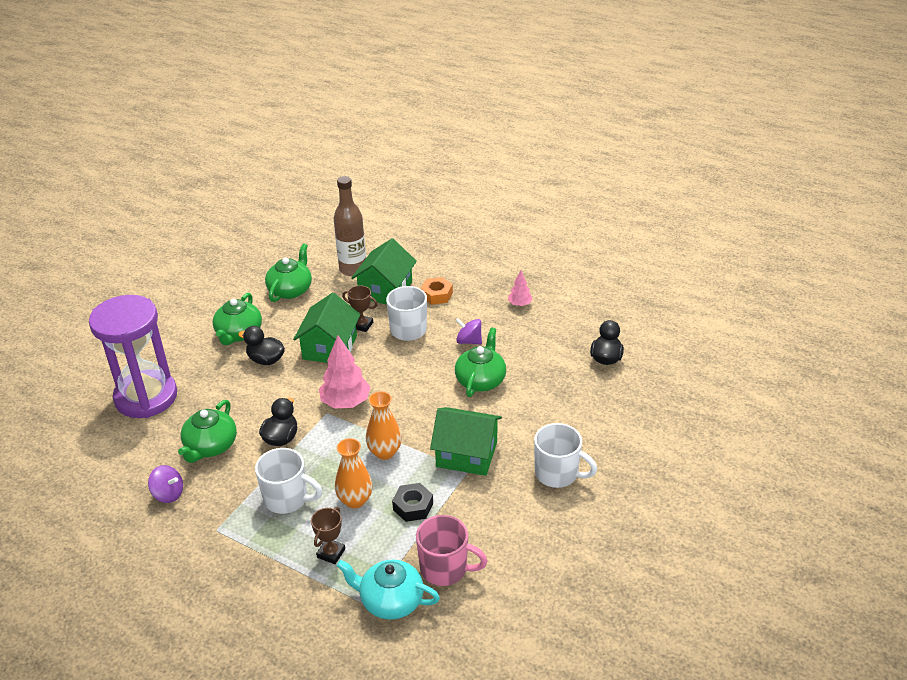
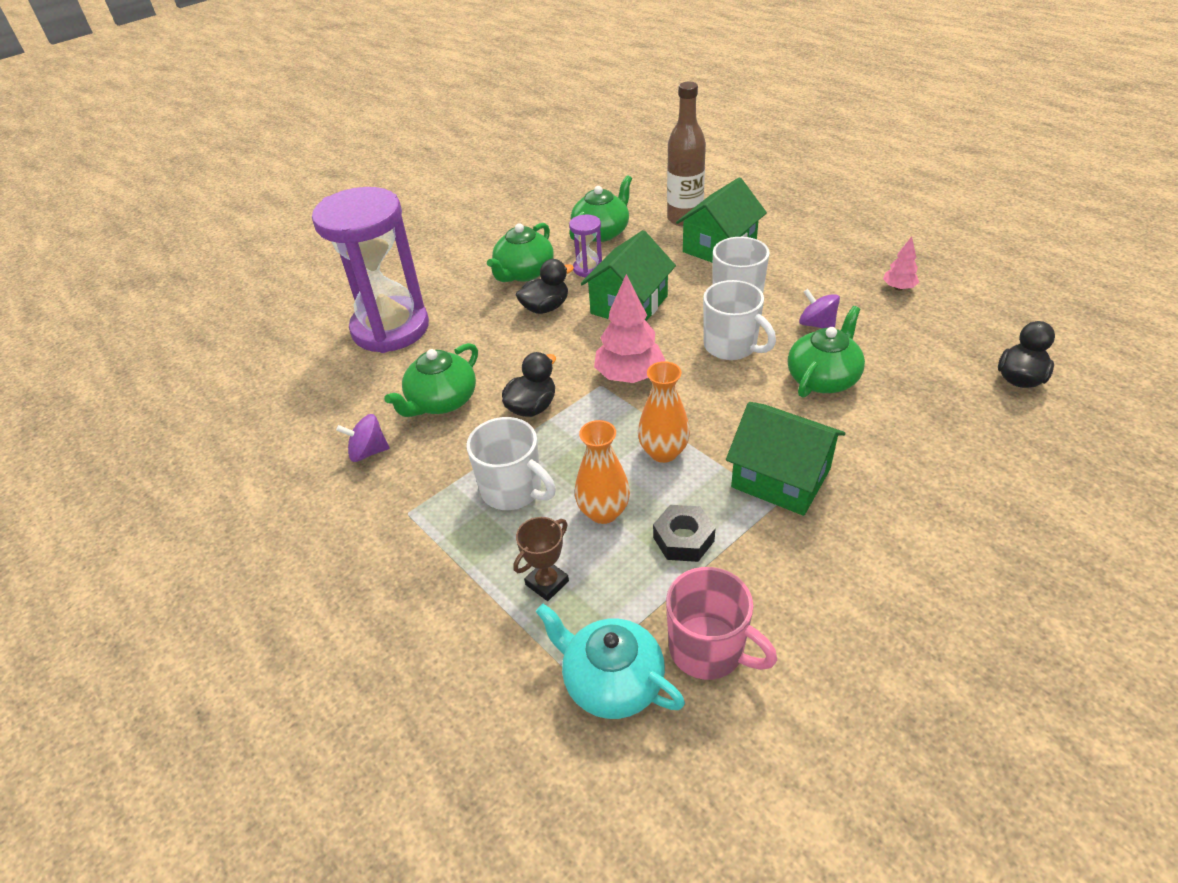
camera: 20 degrees right, 5 degrees up
purple spinning top [148,465,183,503] -> purple spinning top turned 135 degrees clockwise [336,414,390,462]
black duck [238,326,285,365] -> black duck turned 105 degrees clockwise [516,259,574,314]
brown trophy [342,286,378,332] -> none
orange nut [420,277,453,305] -> none
white mug [534,423,597,488] -> white mug moved to [703,280,776,360]
none -> purple hourglass [569,215,602,278]

